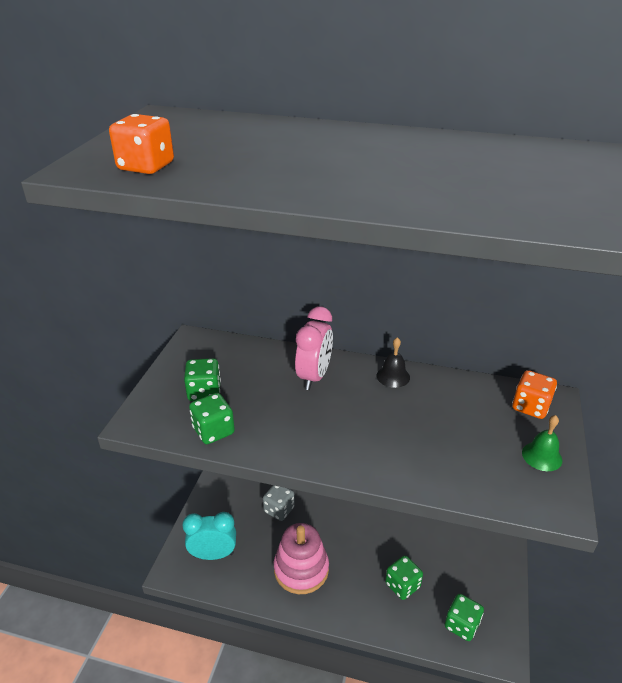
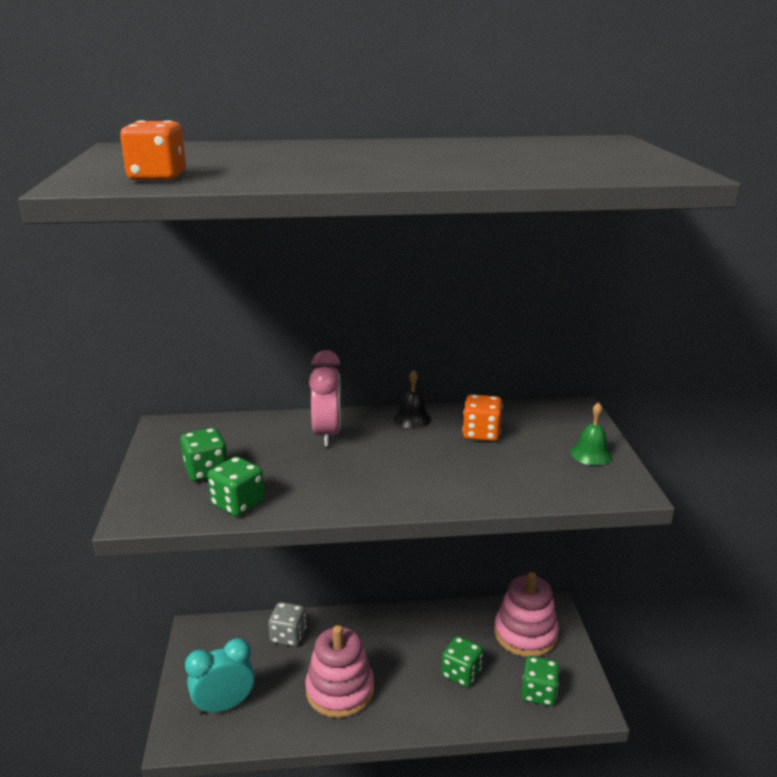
camera: 20 degrees left, 10 degrees down
orange dice [512,370,557,419] -> orange dice moved to [463,394,503,441]
none -> pink stacking toy [494,572,559,657]

